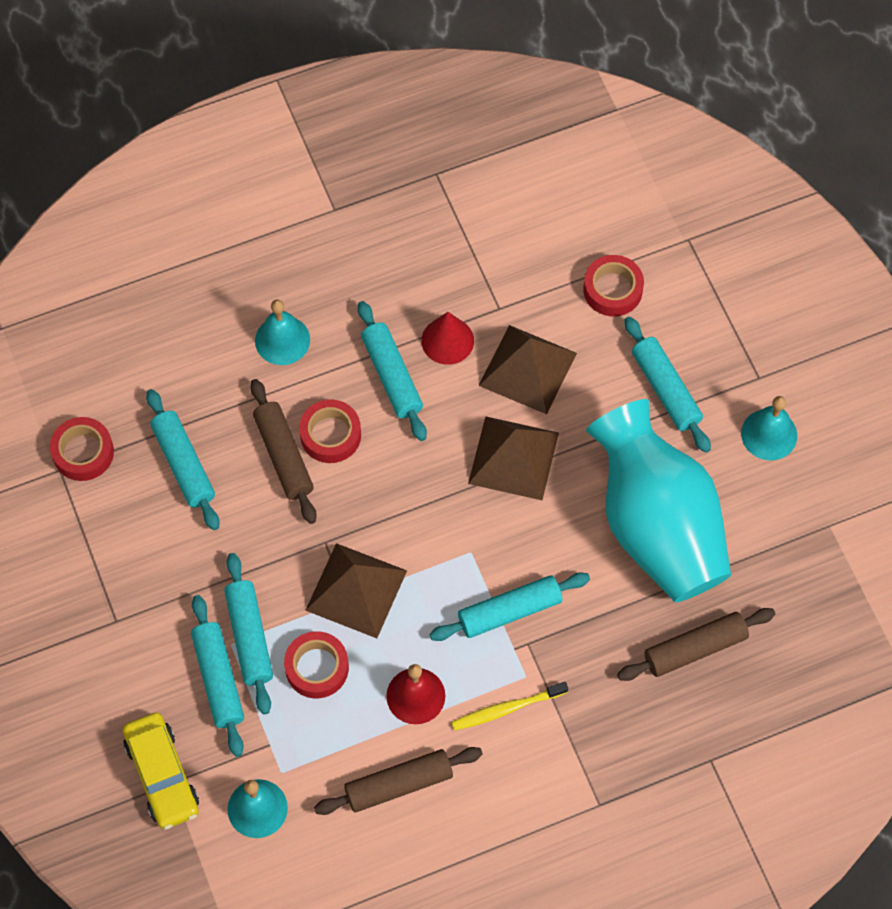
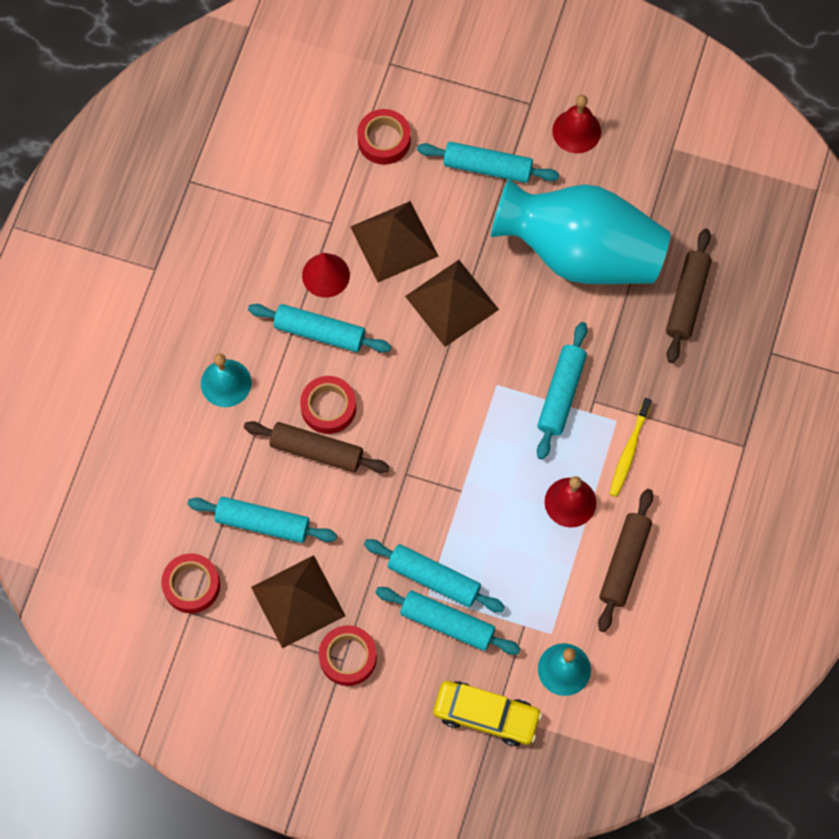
camera: 50 degrees left, 5 degrees up
red tape [284,631,349,698] -> red tape moved to [319,625,377,686]
brown pyramid [305,543,407,638] -> brown pyramid moved to [251,555,346,648]
turquoise bell [741,396,797,461] -> red bell [552,95,601,154]

